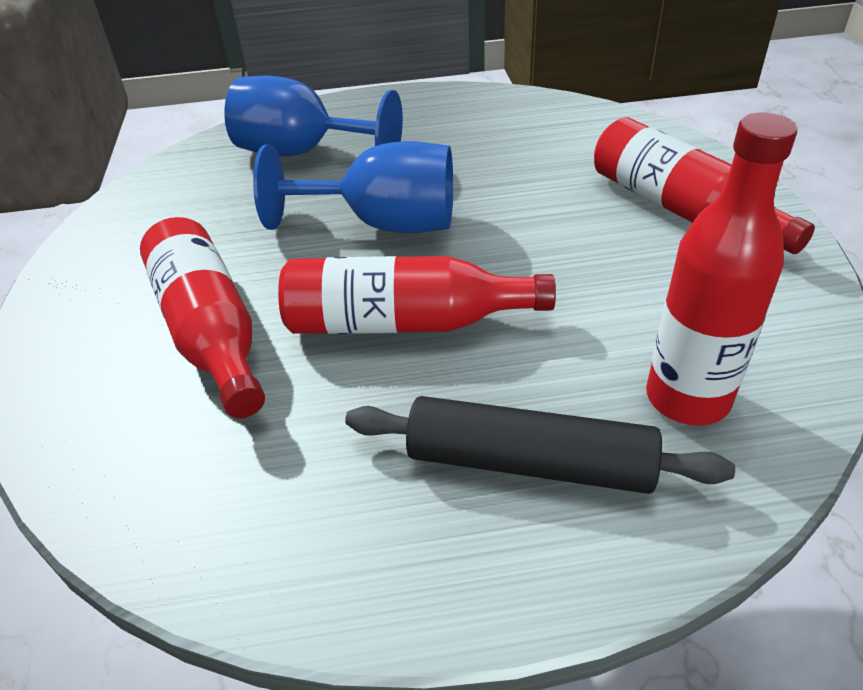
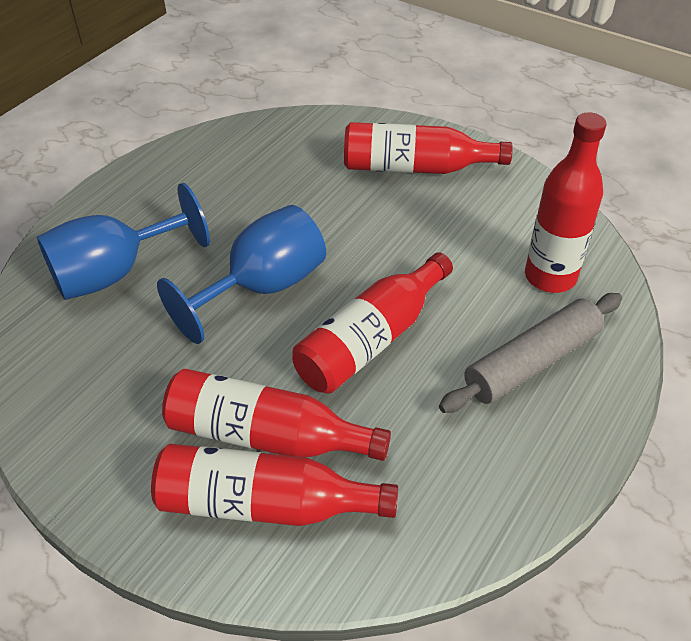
camera: 50 degrees left, 5 degrees up
black rolling pin [345,396,735,494] -> grey rolling pin [439,293,622,413]
none -> red bottle [151,444,398,526]

